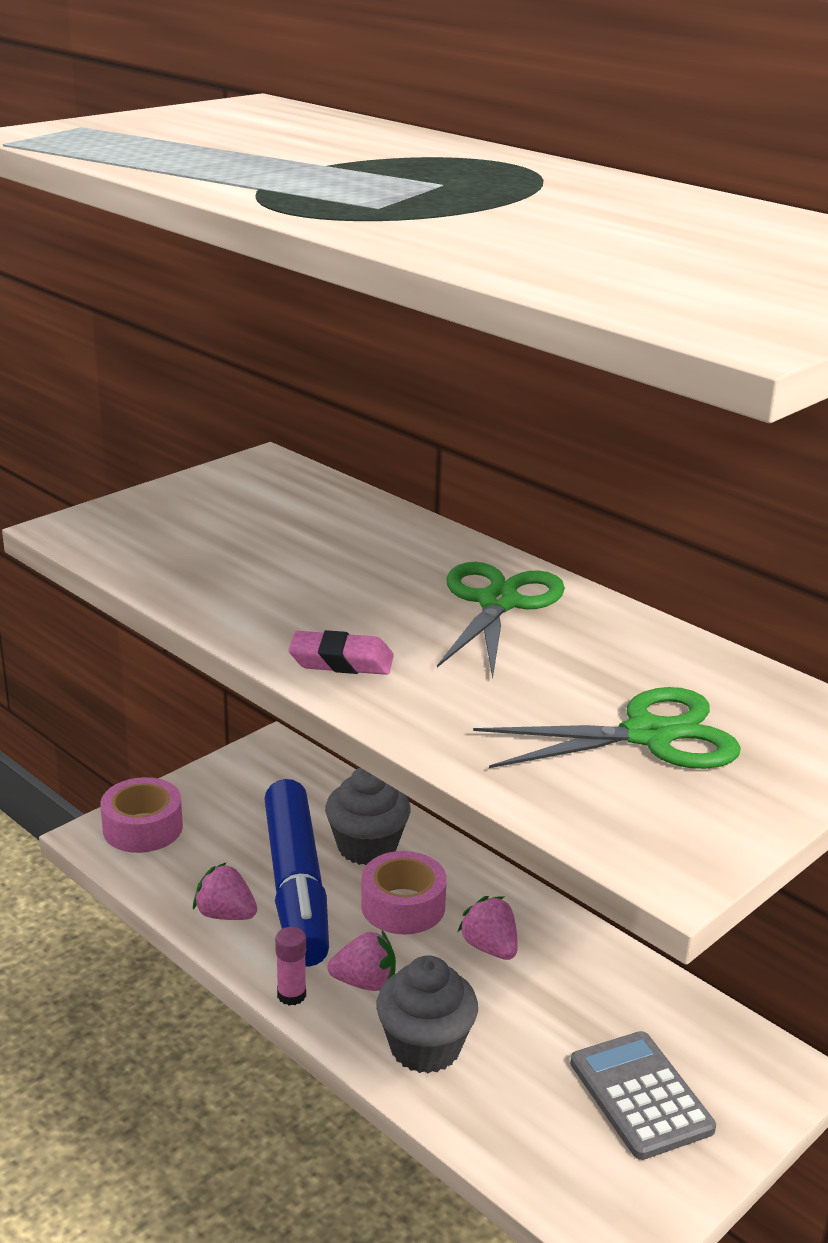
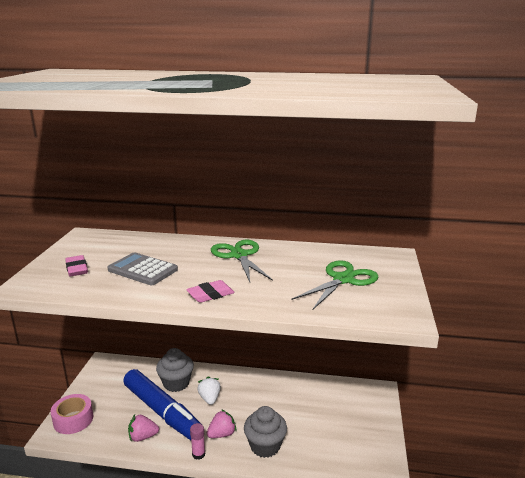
camera: 35 degrees left, 5 degrees down
pink tape [361,851,447,934] -> white strawberry [197,376,221,405]
pink strawberry [458,896,518,960] -> none
grey calculator [570,1031,716,1160] -> grey calculator moved to [108,252,178,285]
none -> pink eraser [65,255,88,277]

